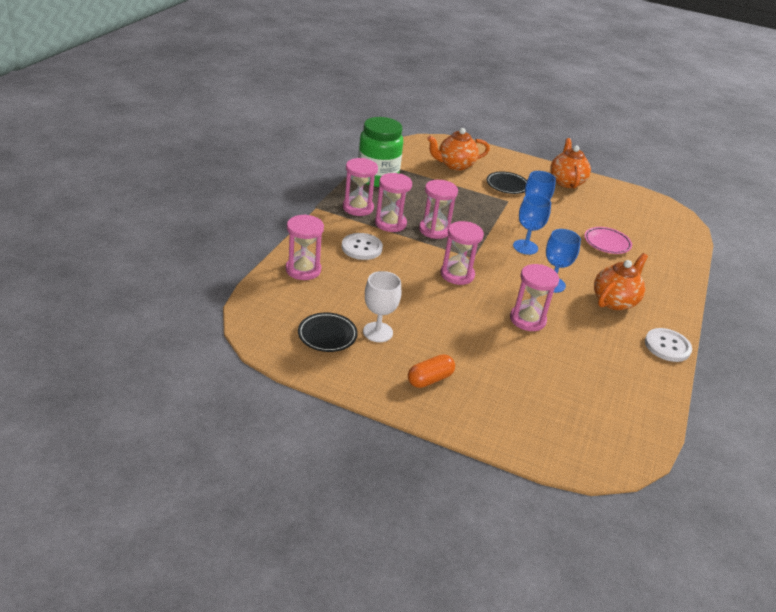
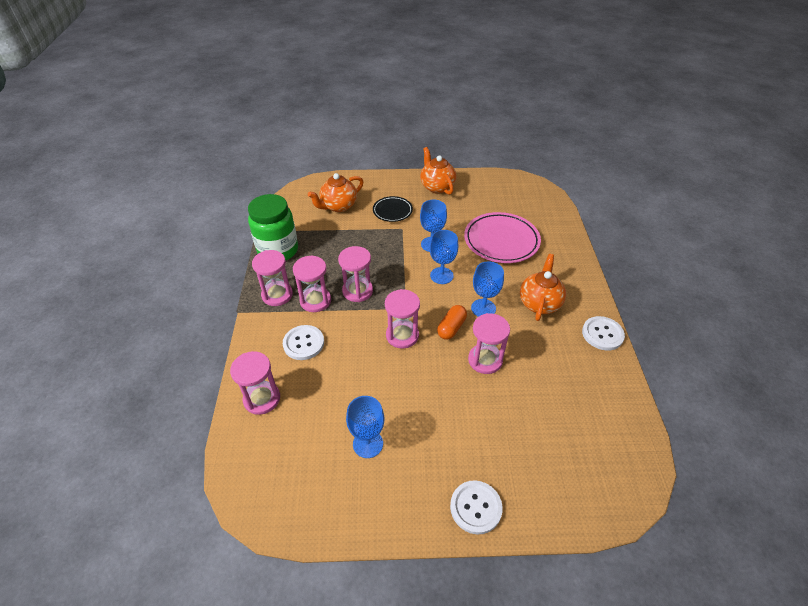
camera: 20 degrees left, 10 degrees up
black plate [298,312,358,352] -> none
white goblet [363,271,401,342] -> blue goblet [346,396,384,458]
orange capsule [408,354,455,388] -> orange capsule moved to [437,305,467,340]
pink plate [584,227,632,254] -> pink plate [464,212,541,263], size x1.78
none -> white button [450,480,503,535]

